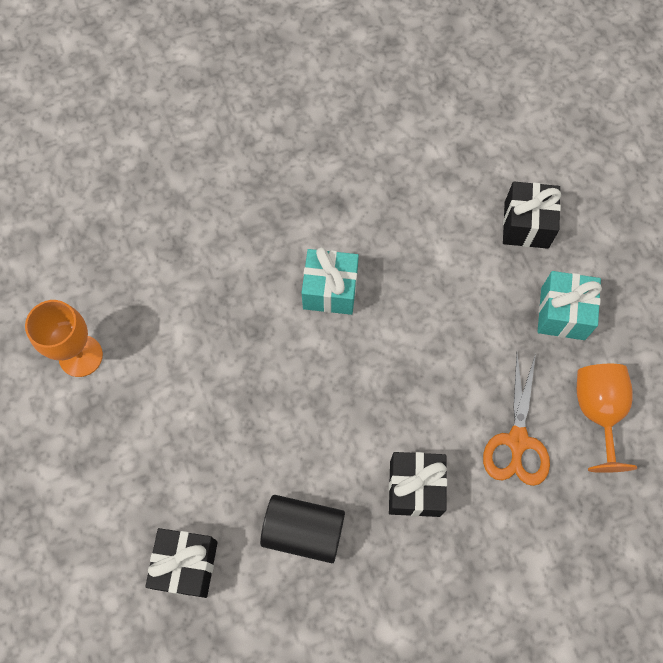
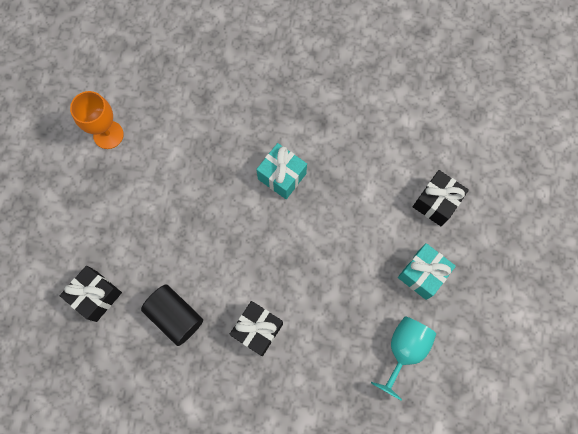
camera: 30 degrees right, 5 degrees up
orange scissors [483,354,550,486] -> none
orange goblet [577,364,637,473] -> turquoise goblet [371,317,436,401]

